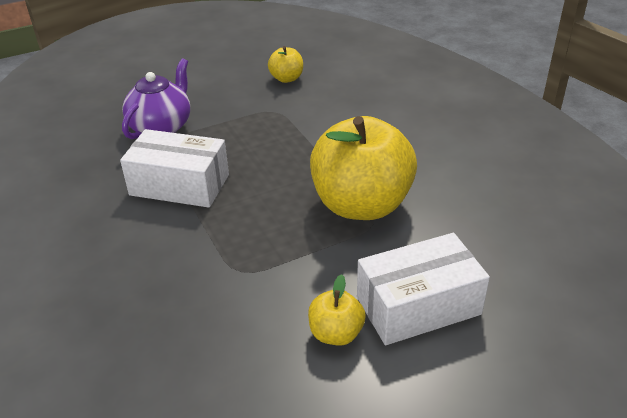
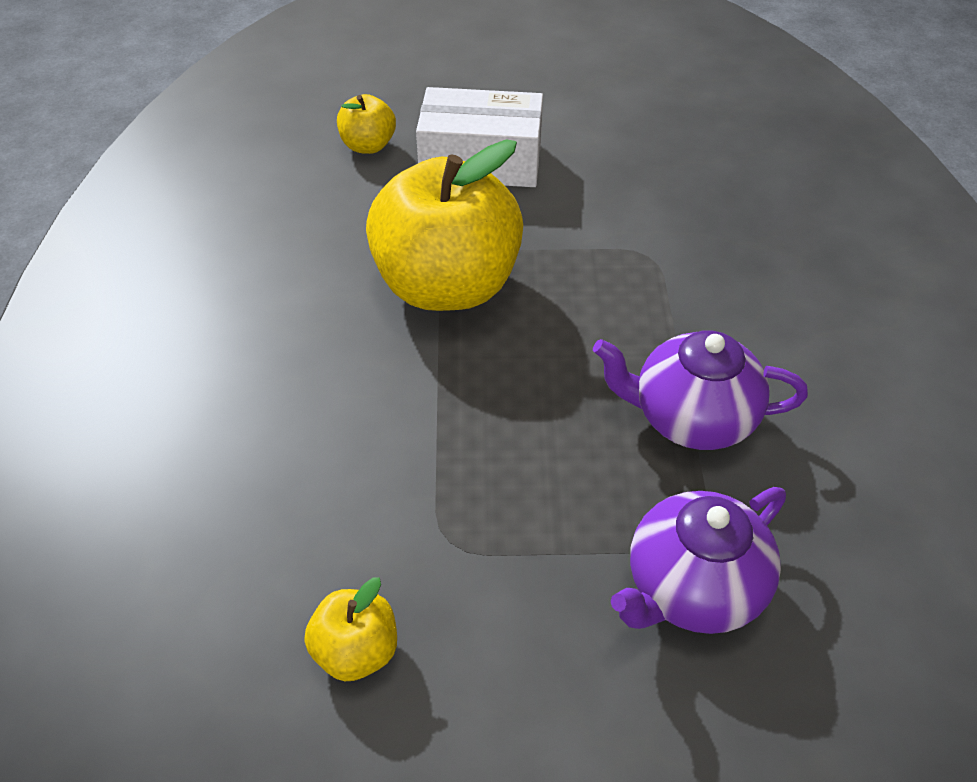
camera: 155 degrees left, 10 degrees up
white box [120,129,229,208] -> purple teapot [593,330,808,450]
yellow apple [308,274,366,346] -> yellow apple moved to [337,94,396,154]

